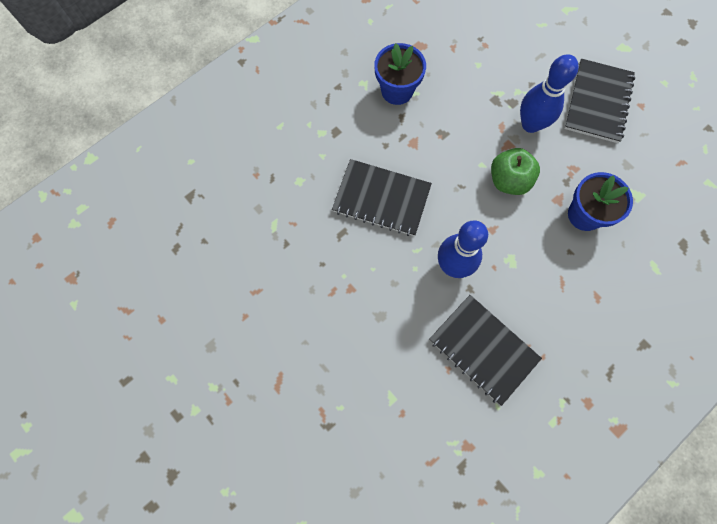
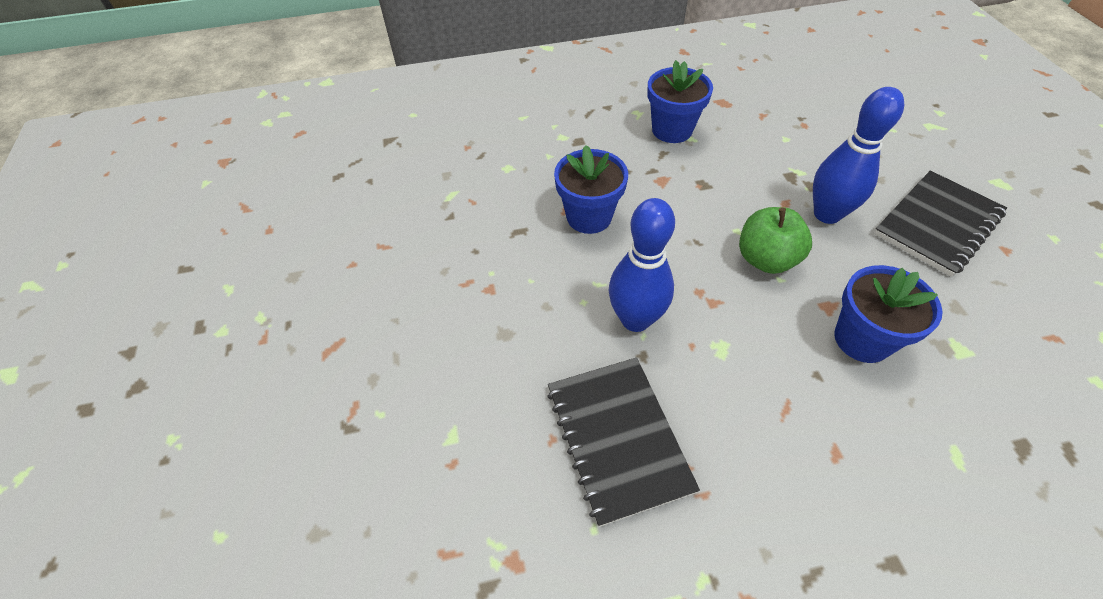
camera: 30 degrees right, 20 degrees down
black notebook [332,159,432,236] -> blue flower pot [554,145,628,234]

